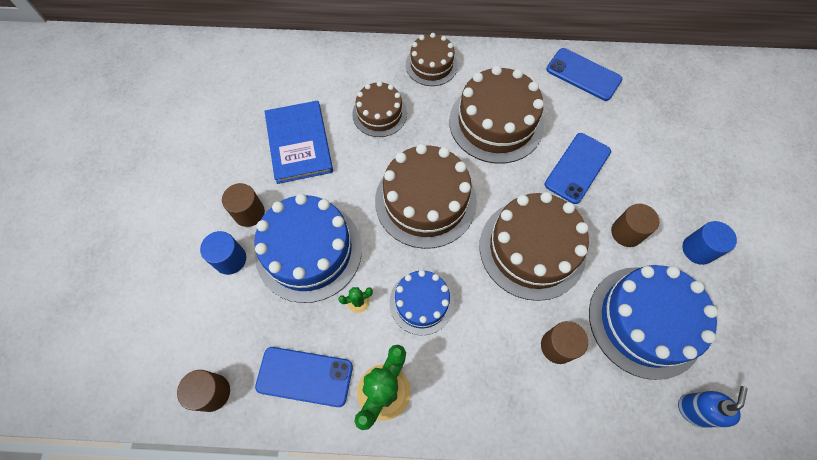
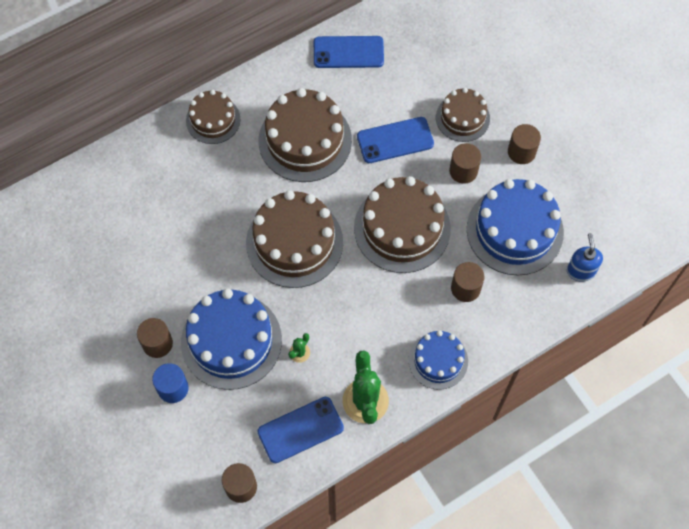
camera: 35 degrees left, 0 degrees up
blue book [265,100,333,184] -> none
brown cake [352,81,407,137] -> brown cake moved to [436,88,490,142]
blue cake [389,270,454,335] -> blue cake moved to [409,330,468,390]
blue phone [545,133,611,204] -> blue phone turned 75 degrees clockwise [357,117,434,163]
blue cylinder [682,221,737,265] -> brown cylinder [508,124,541,164]

